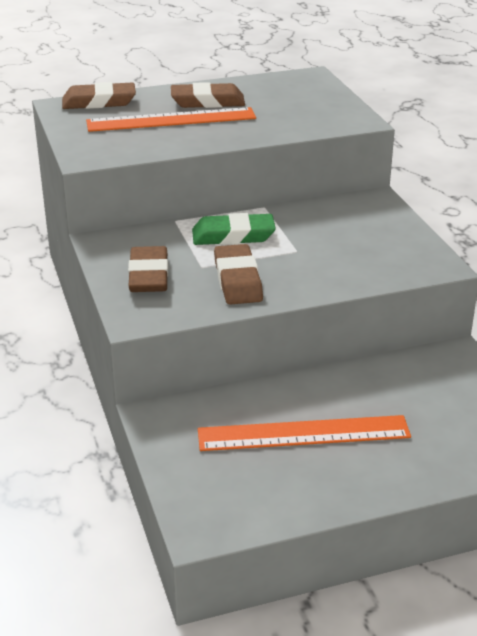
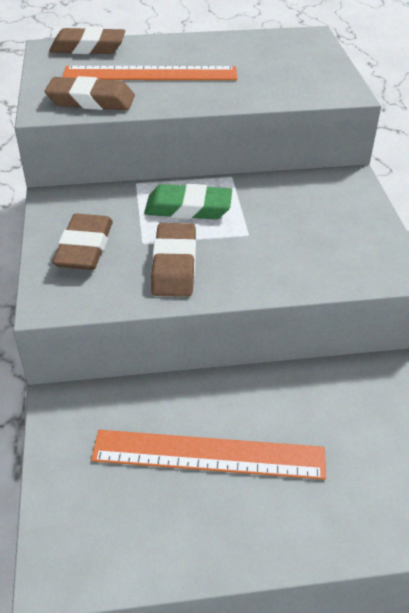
camera: 10 degrees right, 10 degrees up
brown eraser [171,82,245,108] -> brown eraser moved to [45,76,135,110]

